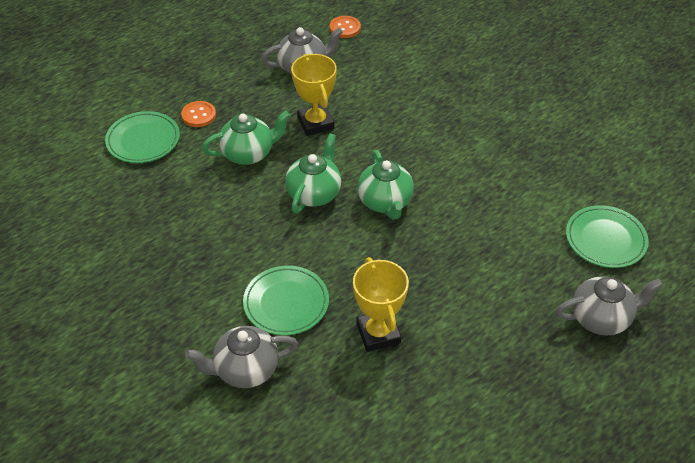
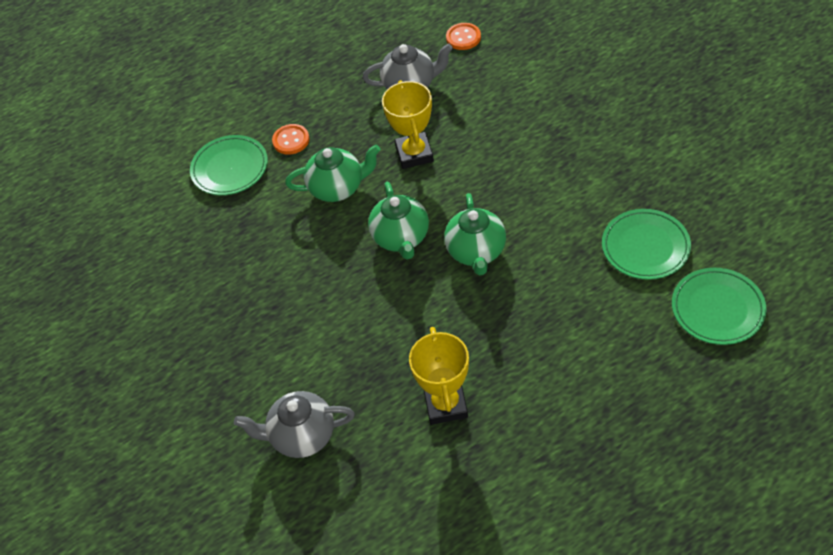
camera: 15 degrees right, 5 degrees up
green plate [243,266,329,335] -> green plate moved to [602,209,691,280]
green teapot [285,133,341,213] -> green teapot turned 135 degrees clockwise [368,181,429,260]
grey teapot [556,276,663,336] -> none

